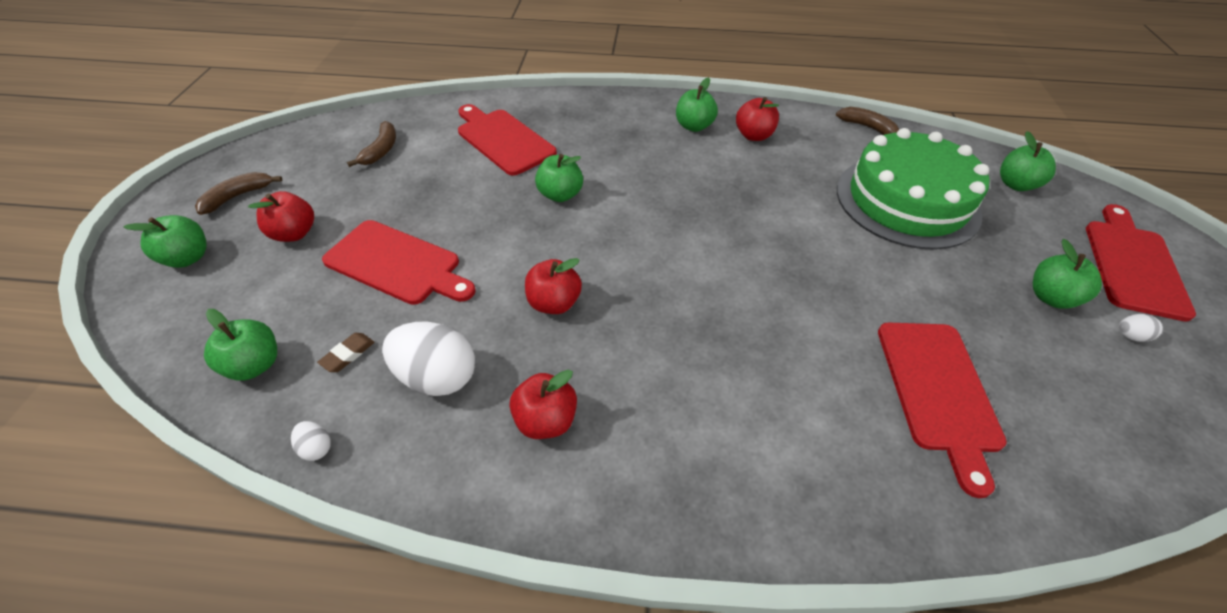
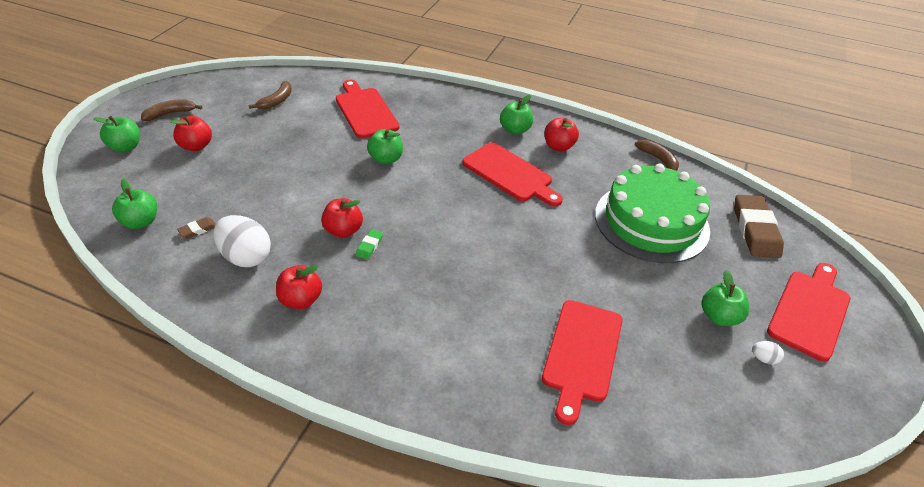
camera: 15 degrees right, 5 degrees down
white egg [291,421,331,461] -> none
red cutting board [322,220,475,305] -> red cutting board moved to [462,142,563,207]
green apple [1000,131,1056,191] -> brown eraser [734,195,784,258]
none -> green eraser [356,229,383,260]

